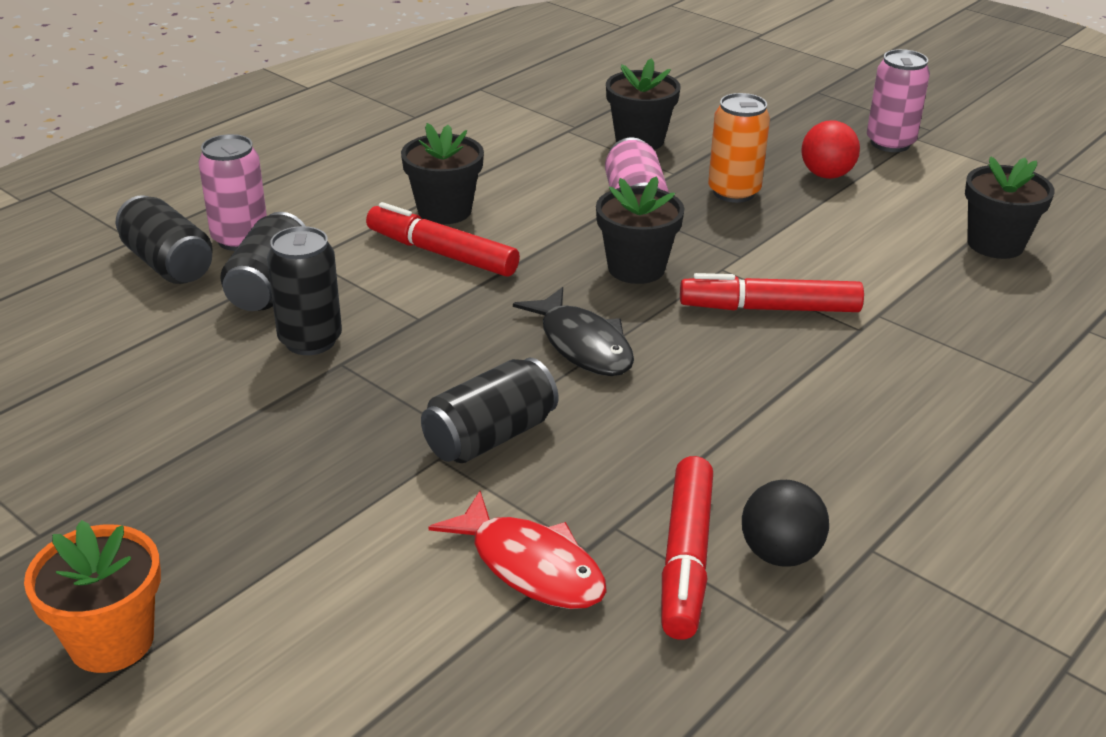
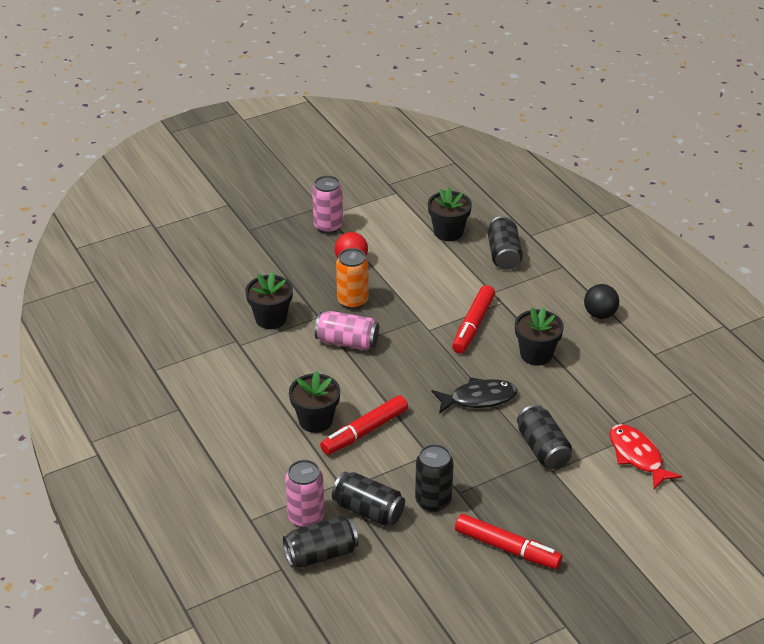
camera: 70 degrees left, 5 degrees up
orange flower pot [24,520,161,673] -> none
red fish [429,491,607,609] -> red fish turned 90 degrees counterclockwise [609,424,682,490]
black flower pot [596,176,684,284] -> black flower pot moved to [515,307,564,366]
red marker [662,456,713,640] -> red marker moved to [455,514,562,569]
black ball [742,480,829,567] -> black ball moved to [584,284,619,319]
none -> black can [488,216,523,270]

